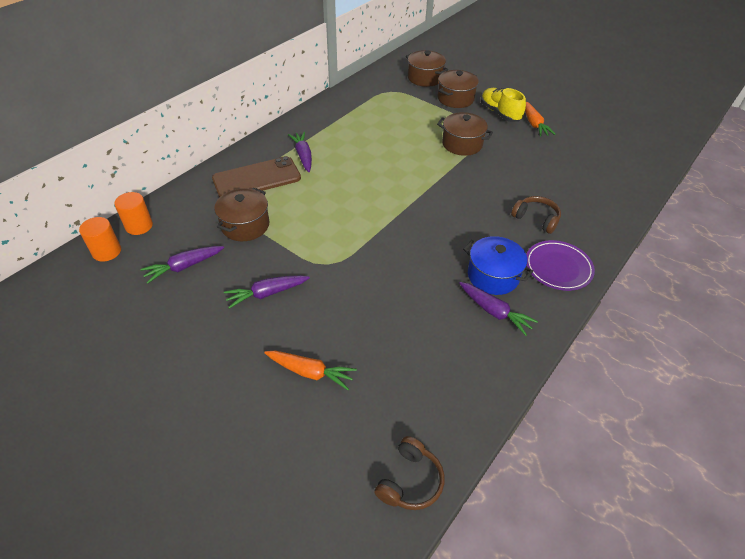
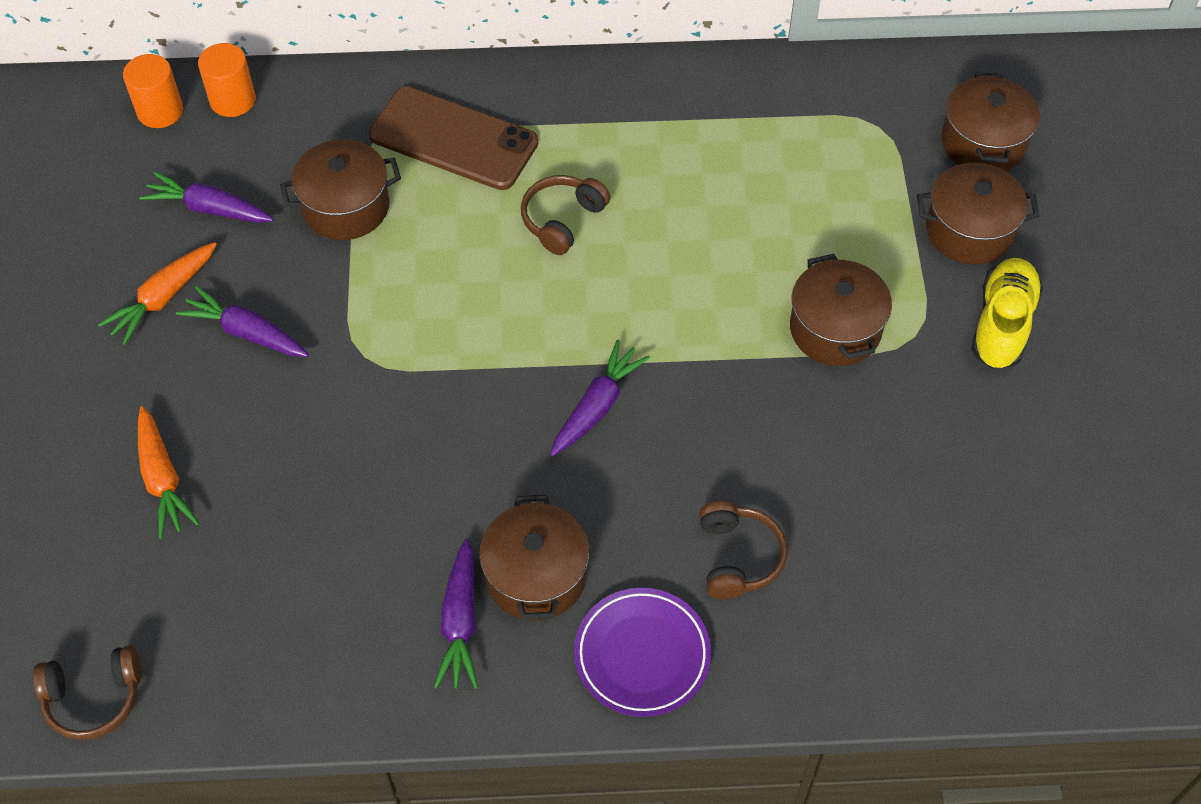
camera: 50 degrees right, 10 degrees up
purple carrot [288,132,312,172] -> purple carrot moved to [550,339,650,456]
blue pot [463,236,533,295] -> brown pot [479,495,589,620]
orange carrot [525,102,556,137] -> orange carrot moved to [98,242,217,345]
none -> brown headphones [521,175,610,255]

